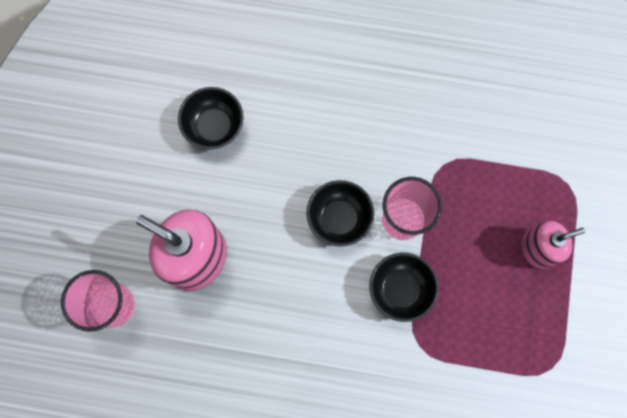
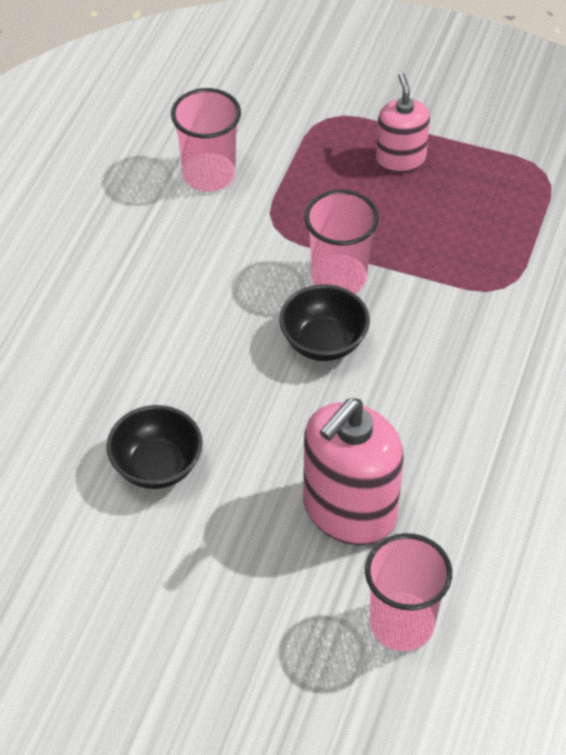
camera: 80 degrees left, 25 degrees down
black bowl [369,252,439,322] -> none
none -> pink cup [171,88,241,192]

